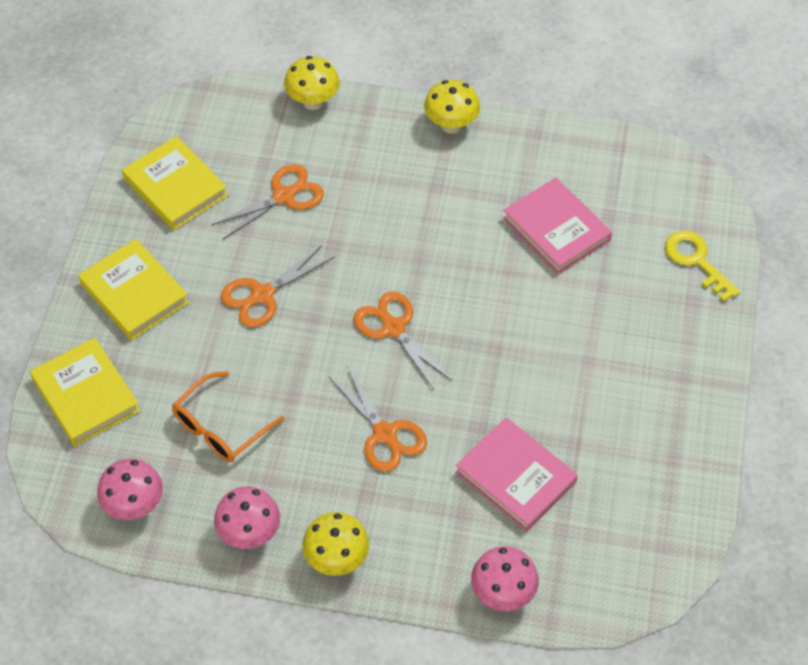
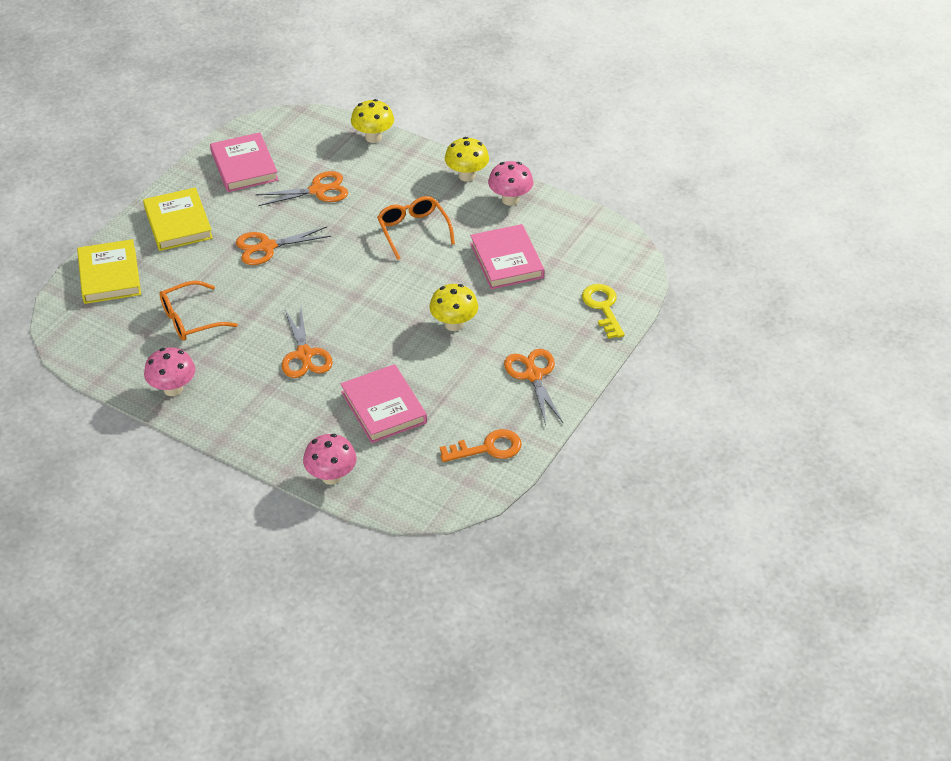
camera: 20 degrees right, 10 degrees down
pink mushroom [97,458,163,520] -> pink mushroom moved to [488,161,533,206]
yellow book [122,136,228,230] -> pink book [210,132,278,192]
yellow mushroom [302,512,369,576] -> yellow mushroom moved to [429,284,478,331]
orange scissors [353,291,452,390] -> orange scissors moved to [504,349,563,425]
none -> orange glasses [377,196,455,260]
none -> orange key [440,429,522,462]

